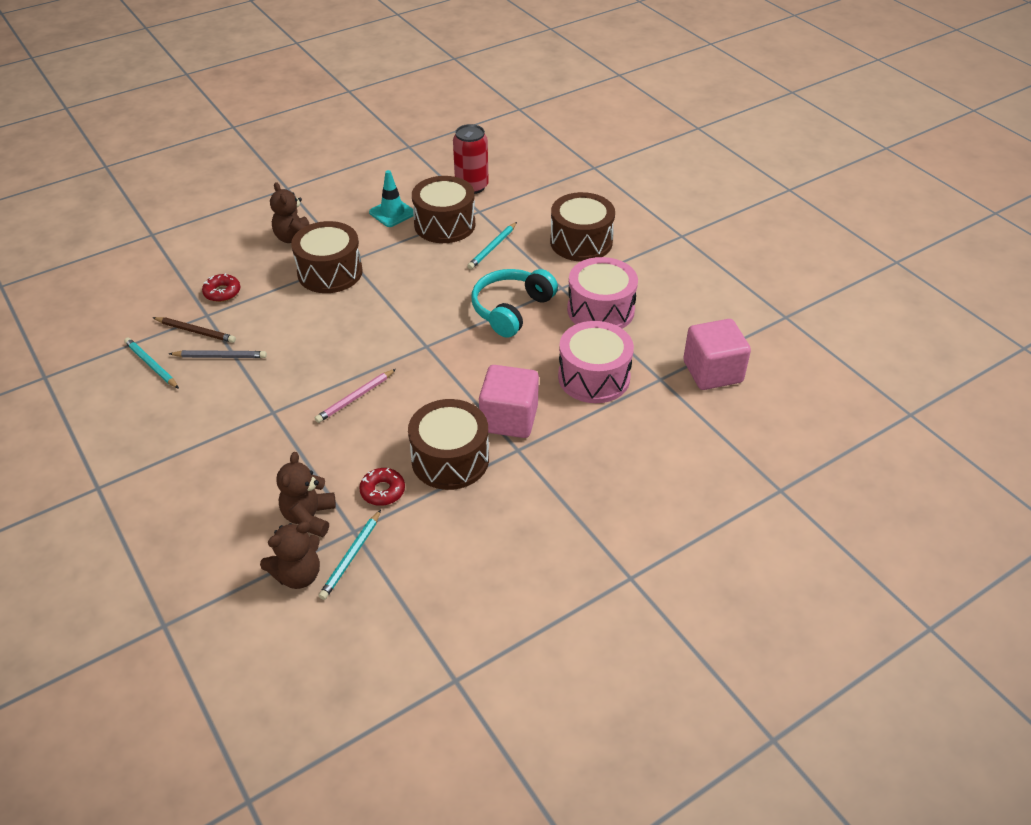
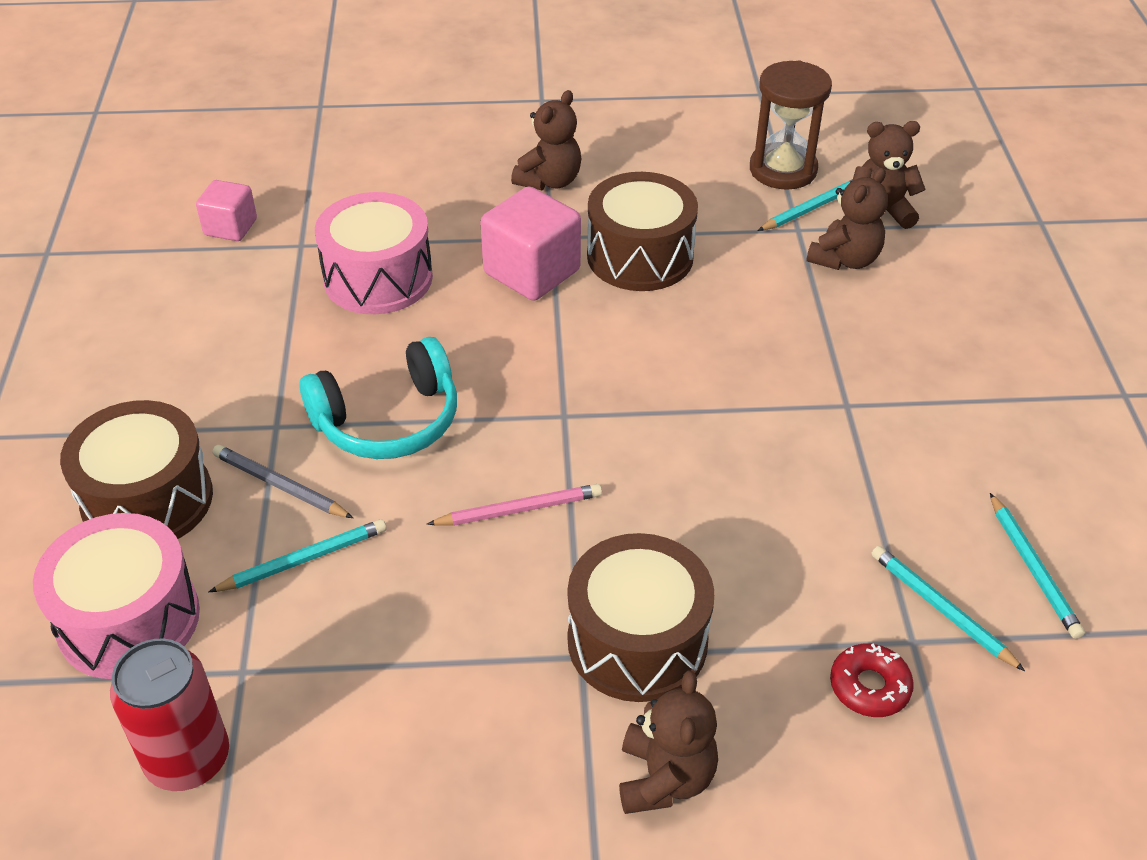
camera: 150 degrees left, 0 degrees up
brown pencil [152,317,236,343] -> turquoise pencil [871,546,1025,671]
grey pencil [169,350,267,358] -> grey pencil moved to [212,445,353,518]
pink pencil [315,369,396,423] -> pink pencil moved to [427,484,602,526]
red donut [359,468,405,506] -> none
turquoise traffic cone [369,170,414,227] -> none
brown drum [412,176,475,243] -> none
pink drum [567,257,638,329] -> pink drum moved to [33,513,200,679]
pink cube [683,319,751,390] -> pink cube [196,180,257,241], size x0.60
none -> brown teddy bear [511,90,581,190]
none -> brown hourglass [750,61,832,190]

